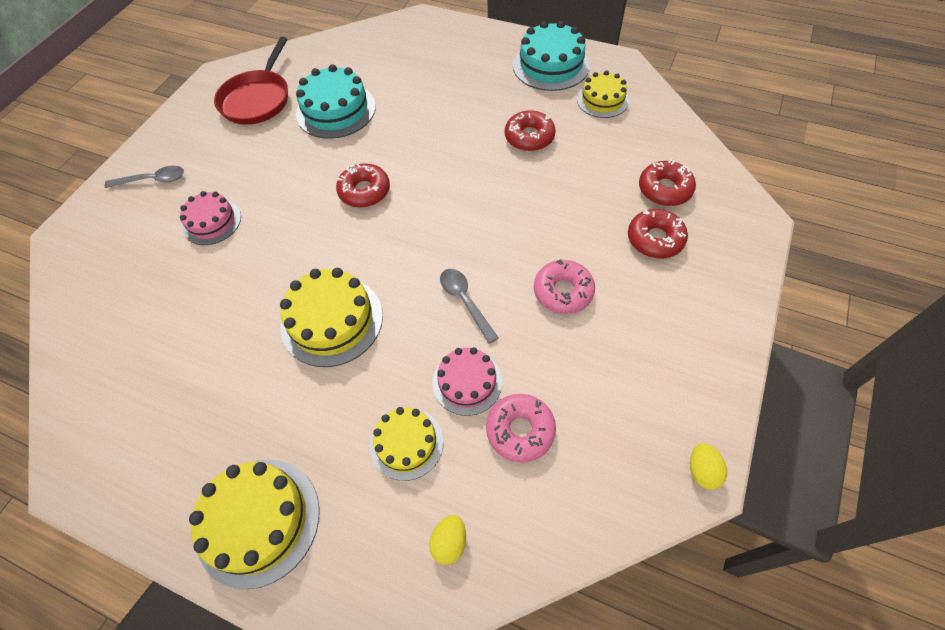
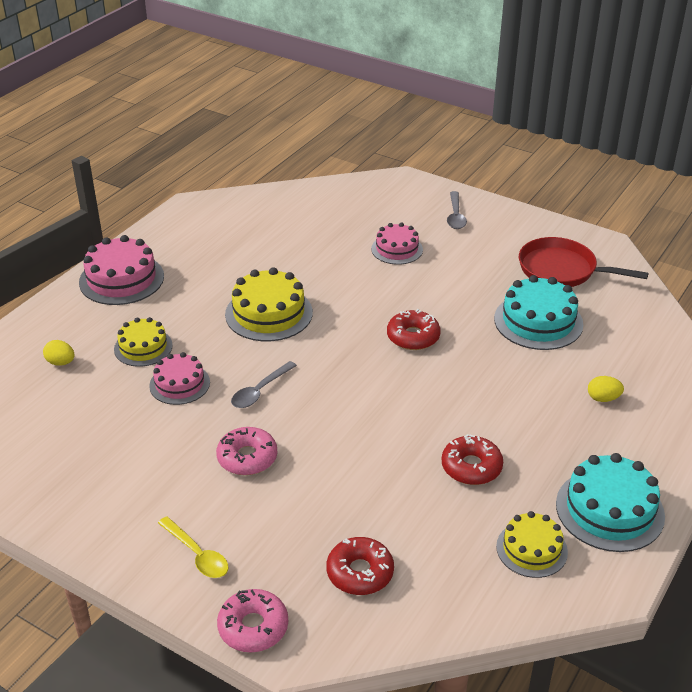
camera: 95 degrees right, 20 degrees down
yellow cake [189,460,320,589] -> pink cake [79,235,164,305]
grey spoon [440,269,499,344] -> grey spoon turned 150 degrees clockwise [231,361,297,408]
pink donut [486,394,556,463] -> pink donut moved to [217,589,288,652]
red donut [628,209,688,258] -> none
yellow egg [690,443,727,490] -> yellow egg moved to [588,376,624,402]
none -> yellow spoon [158,516,228,578]

